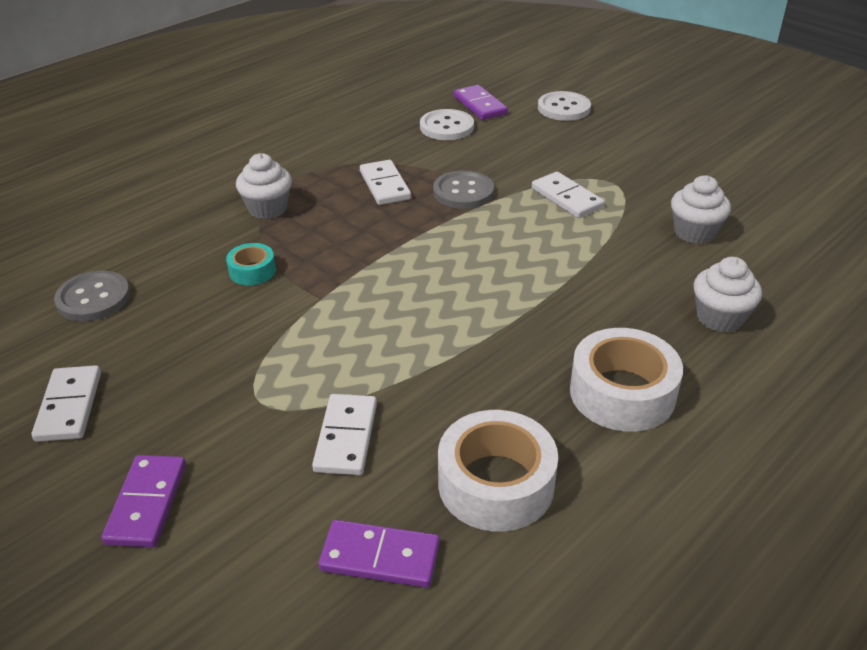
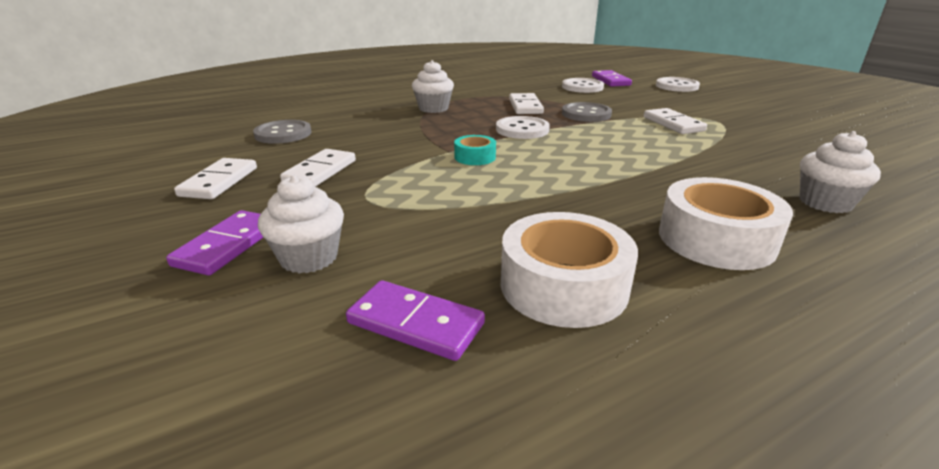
camera: 15 degrees right, 10 degrees down
turquoise tape [226,243,276,285] -> turquoise tape moved to [454,135,496,165]
white domino [312,394,377,475] -> white domino moved to [280,149,356,187]
white cupcake [671,175,731,244] -> white cupcake moved to [258,175,344,274]
none -> white button [496,116,550,139]

